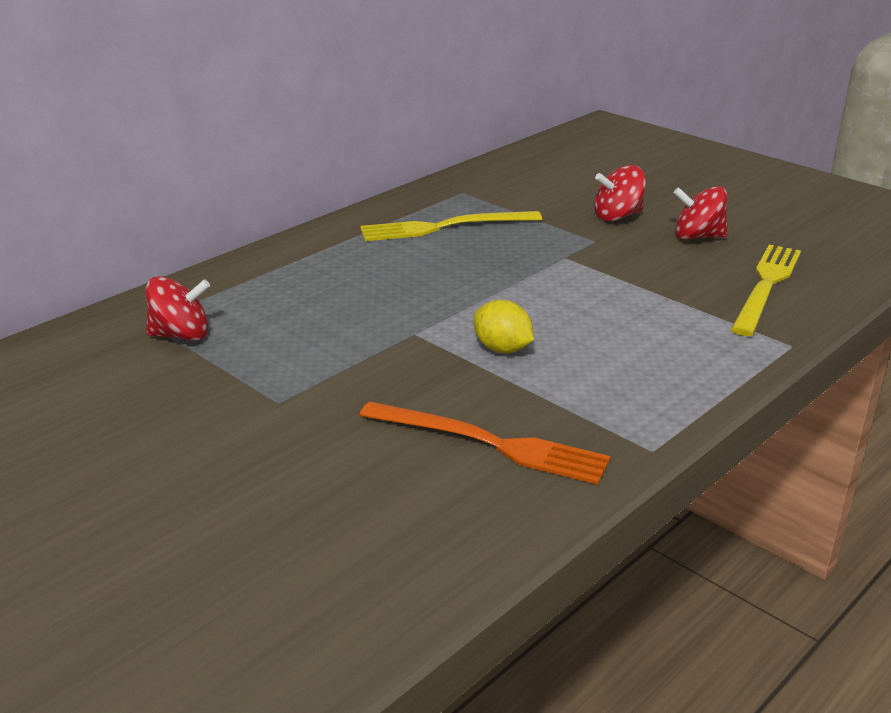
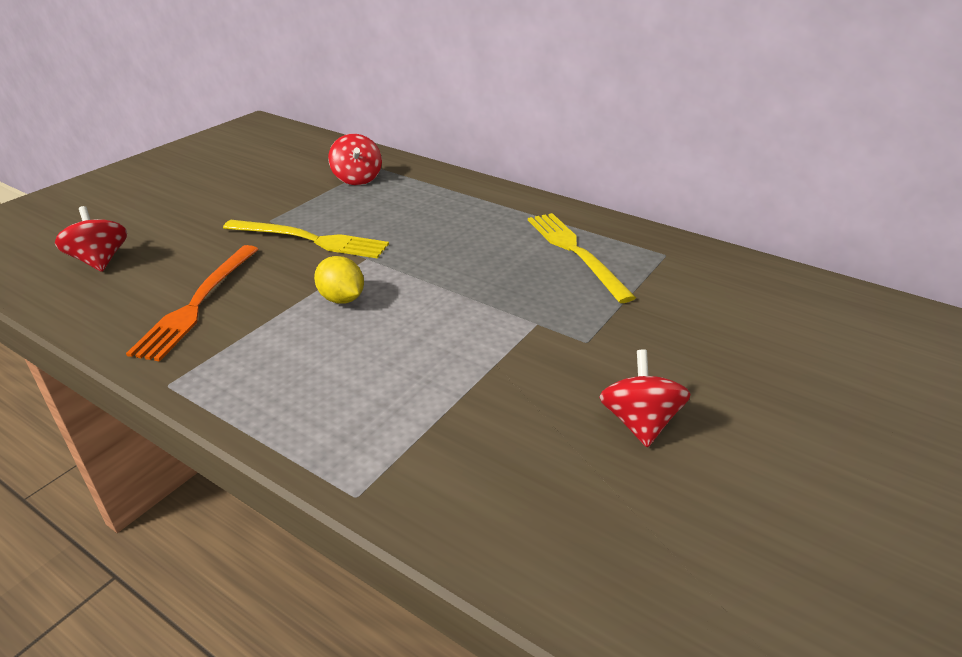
camera: 80 degrees right, 5 degrees up
yellow lemon [473,300,534,353] -> yellow lemon turned 75 degrees counterclockwise [314,256,364,304]
red spinning top [594,165,646,221] -> red spinning top moved to [55,206,127,272]
yellow fork [731,245,801,336] -> yellow fork moved to [223,220,389,259]

